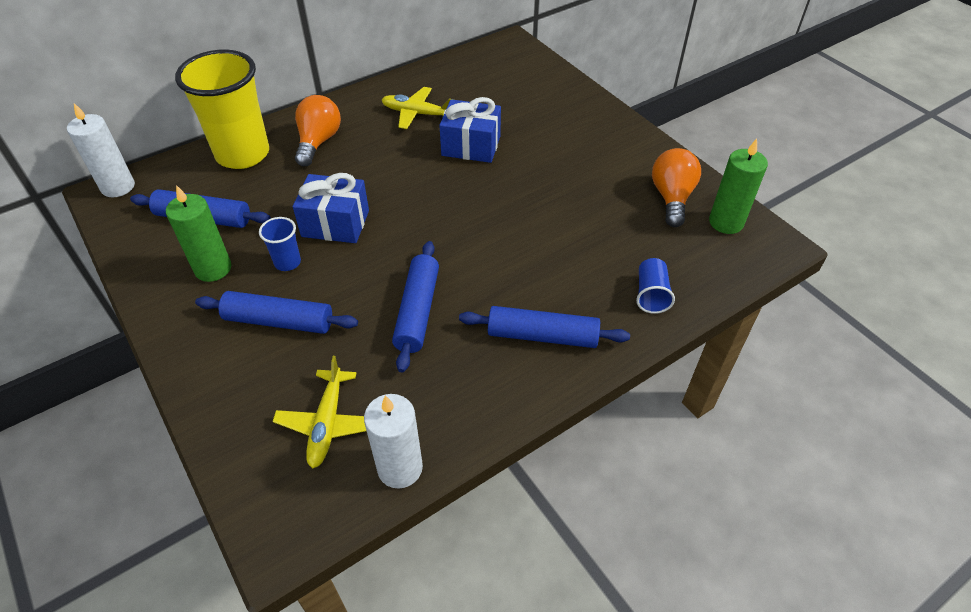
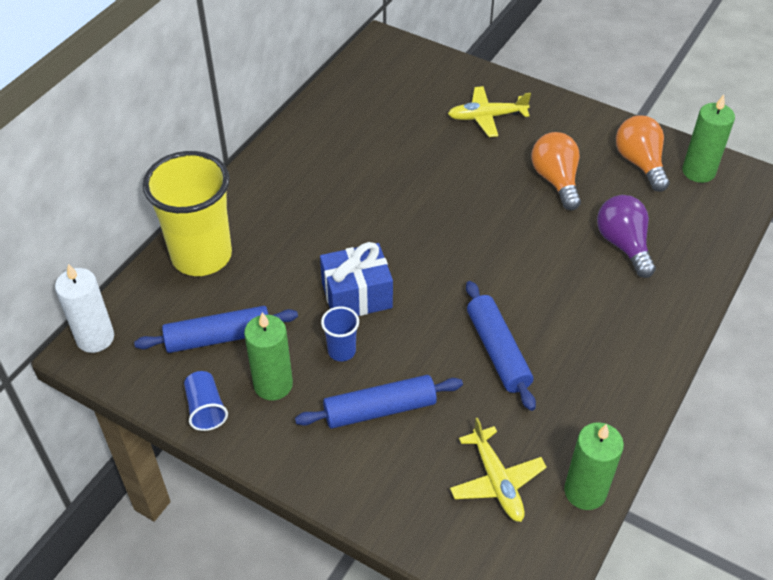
camera: 25 degrees left, 0 degrees up
orange light bulb [295,95,341,166] -> orange light bulb moved to [531,132,581,210]
white candle [364,394,423,489] -> green candle [564,422,624,510]
yellow plane [382,87,454,129] -> yellow plane moved to [448,86,531,137]
blue gift [439,97,501,163] -> none
blue rolling pin [459,306,630,348] -> none
blue cup [636,258,675,314] -> blue cup moved to [184,371,228,431]
none -> purple light bulb [597,195,656,278]

